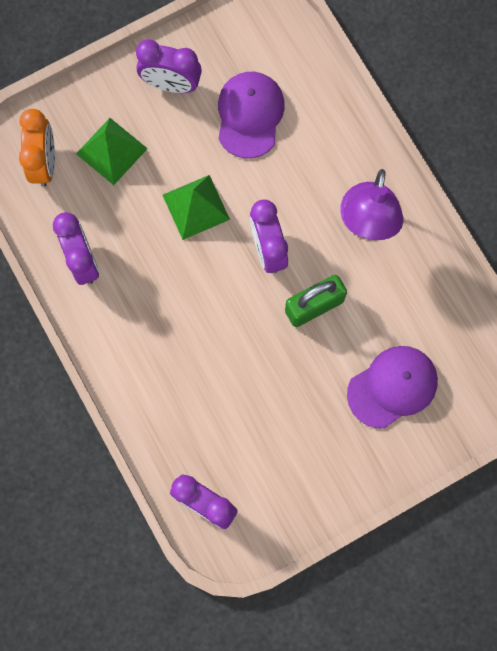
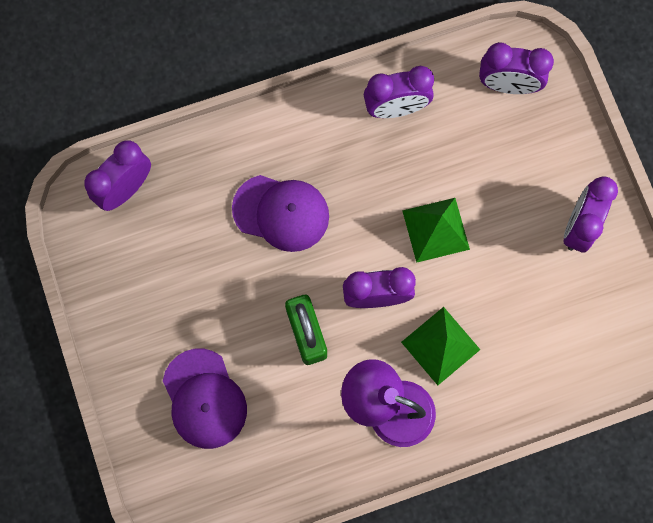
camera: 100 degrees right, 0 degrees up
orange clock [19,109,55,187] -> purple clock [479,42,554,94]
green pyramid [76,118,148,185] -> green pyramid moved to [401,307,480,385]
purple cap [218,72,285,158] -> purple cap moved to [232,175,329,252]

